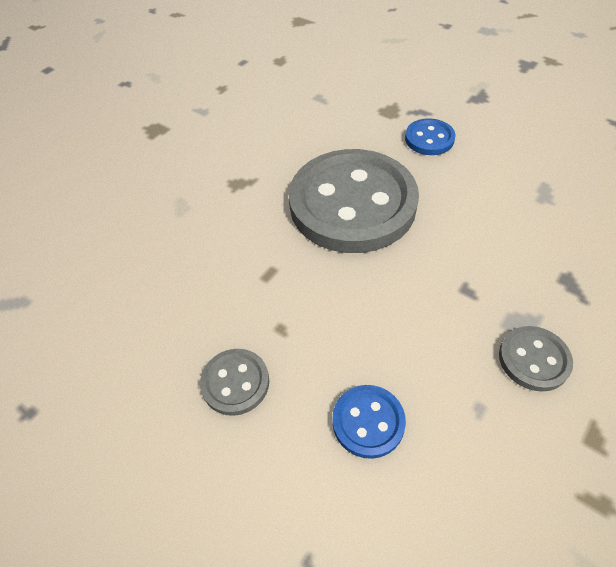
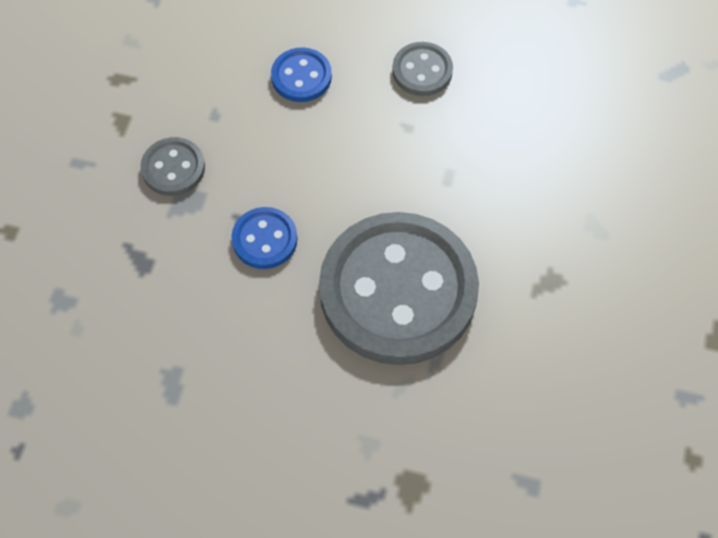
camera: 155 degrees right, 10 degrees up
blue button [405,118,456,155] -> blue button moved to [232,207,297,269]

